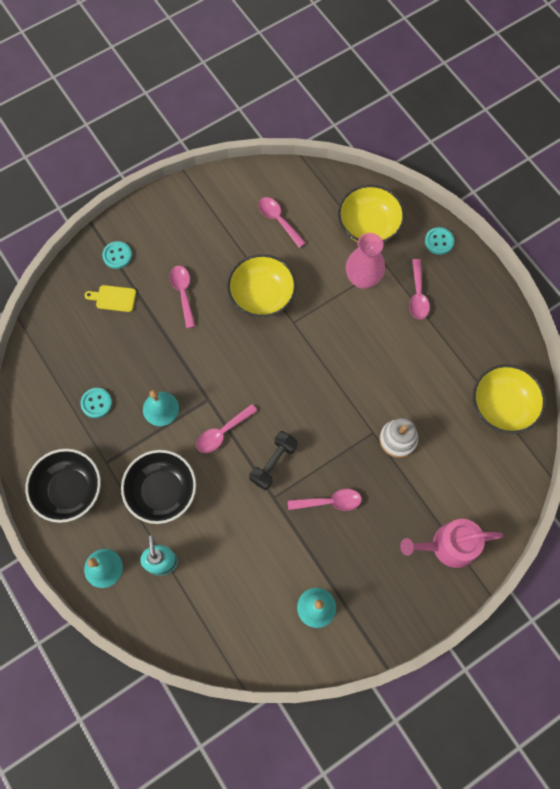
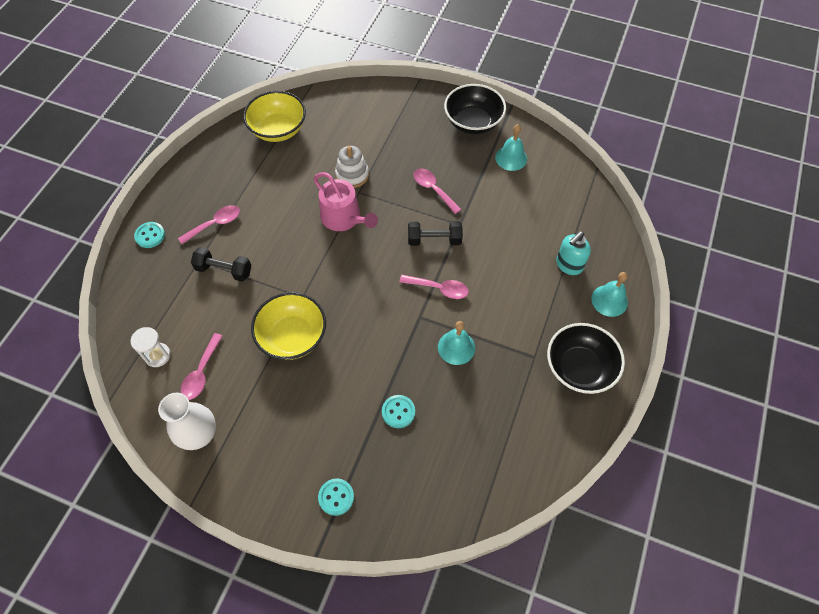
camera: 125 degrees left, 10 degrees down
turquoise button [80,388,112,418] -> turquoise button moved to [382,395,415,428]
yellow cutting board [84,285,136,312] -> none
black bowl [121,450,196,524] -> black bowl moved to [444,84,506,134]
pink spoon [169,266,195,328] -> none
yellow bowl [338,185,405,243] -> none
pink vase [346,233,385,289] -> black dumbbell [191,247,251,282]
pink watering can [400,519,503,568] -> pink watering can moved to [314,172,378,231]
none -> white hourglass [131,327,171,367]
none -> white vase [158,393,216,450]

